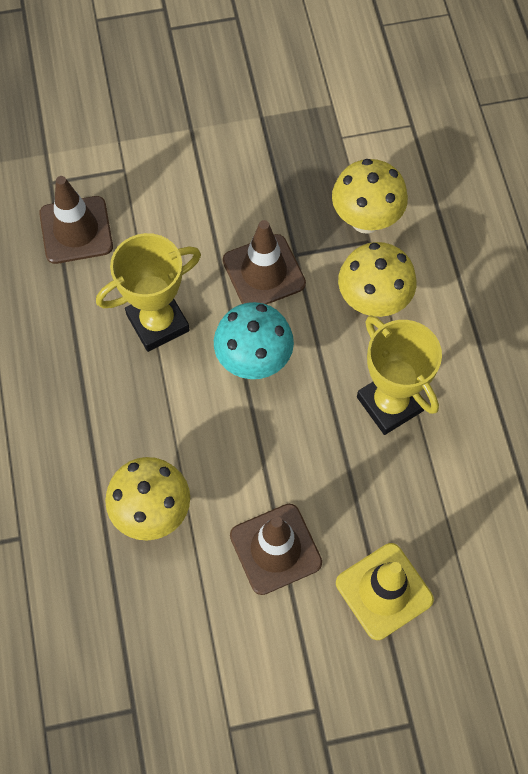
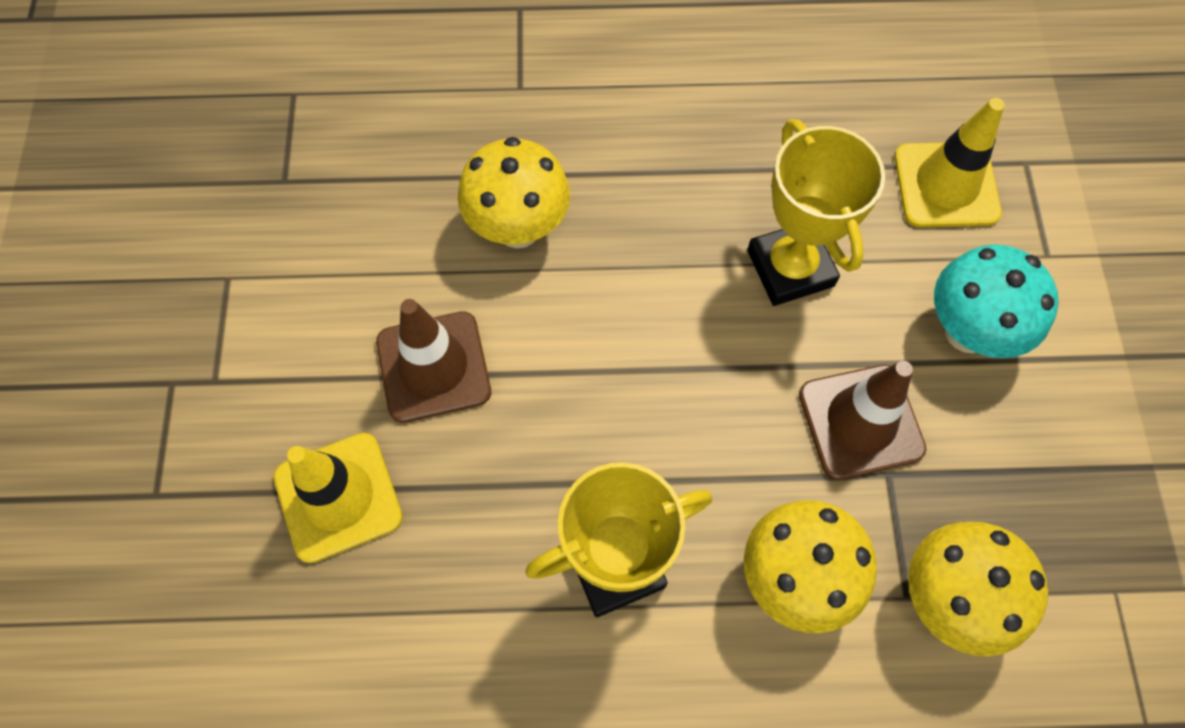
camera: 100 degrees right, 0 degrees up
brown traffic cone [39,176,113,264] -> yellow traffic cone [894,98,1005,227]
turquoise mushroom [214,302,294,379] -> turquoise mushroom moved to [934,244,1059,358]

